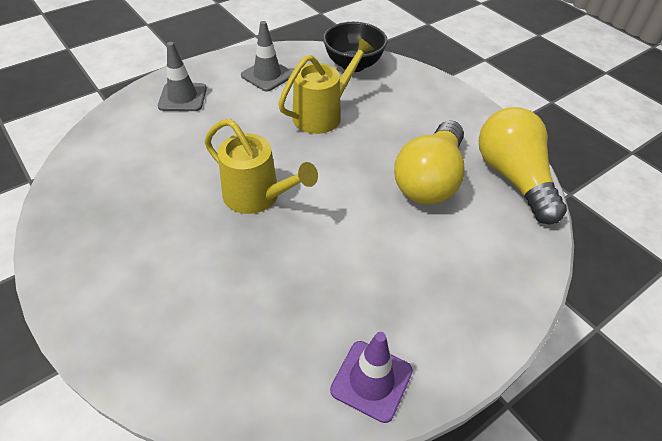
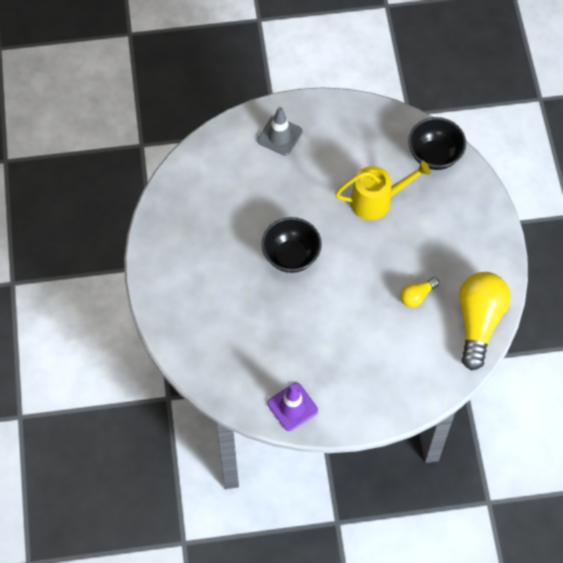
camera: 30 degrees right, 15 degrees up
yellow watering can [205,119,318,214] -> black bowl [261,217,322,273]
grey traffic cone [241,21,293,92] -> none
yellow light bulb [394,120,465,205] -> yellow light bulb [400,277,439,307], size x0.47

